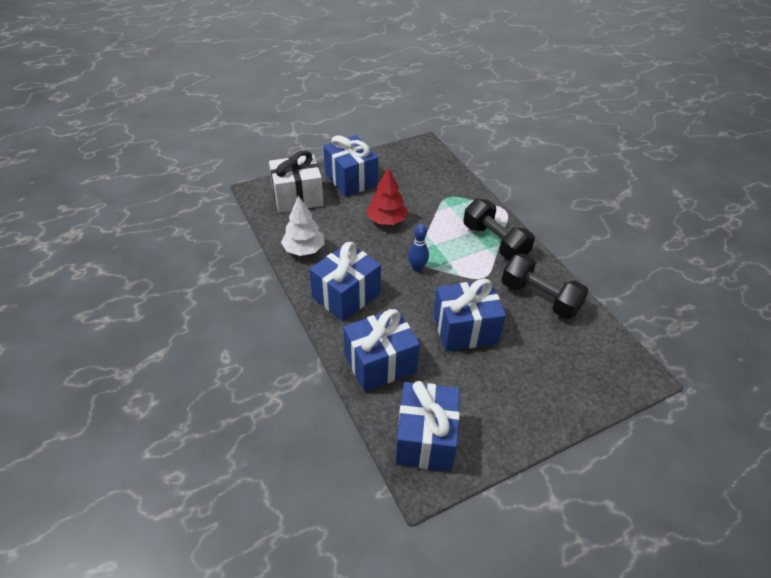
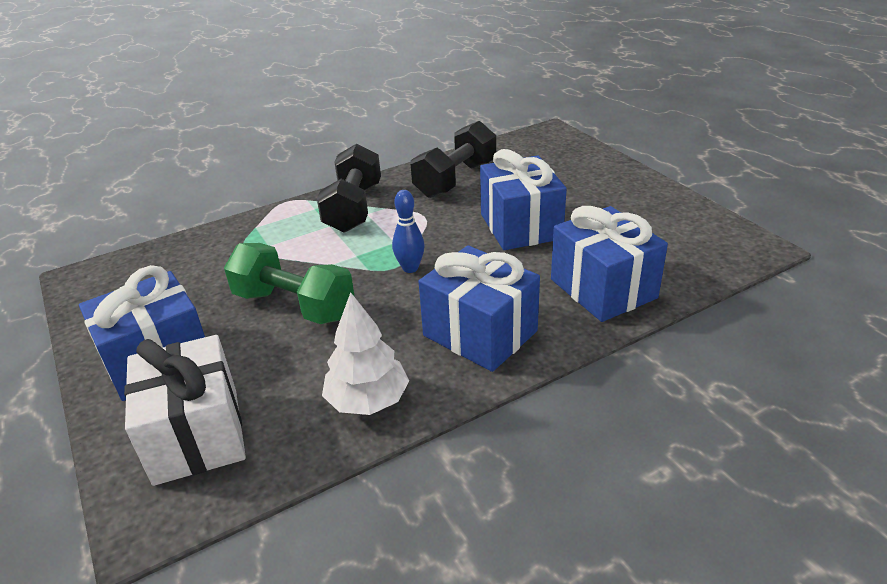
camera: 90 degrees left, 10 degrees down
red tree [367,167,408,225] -> green dumbbell [224,243,354,324]
blue gift [395,381,460,471] -> none
black dumbbell [463,198,535,261] -> black dumbbell turned 45 degrees counterclockwise [317,144,381,233]

